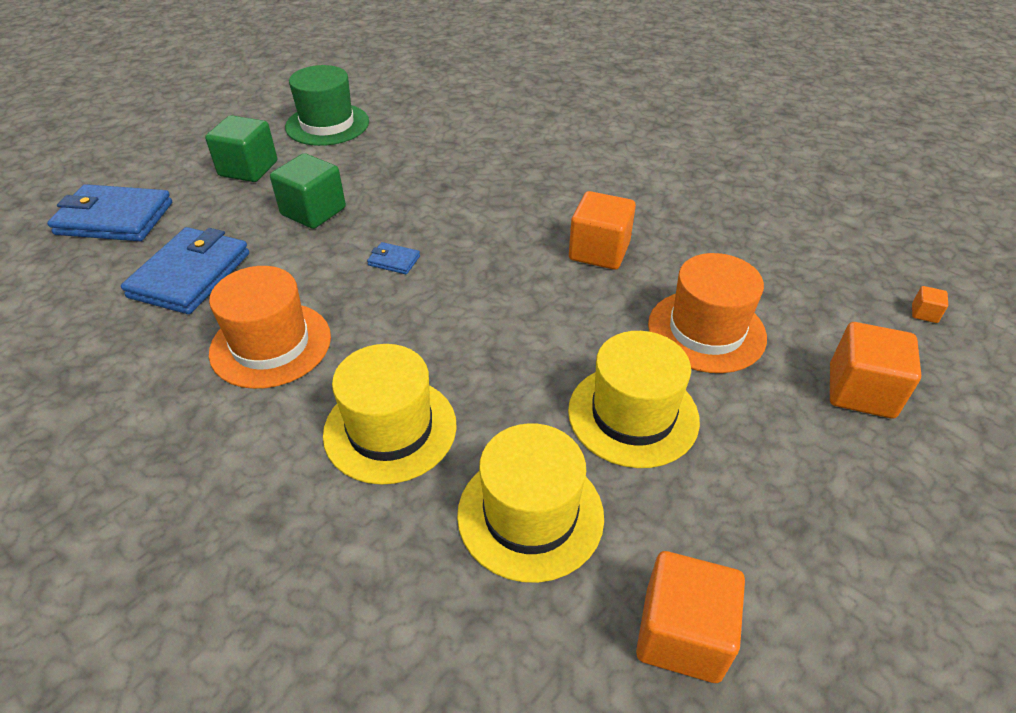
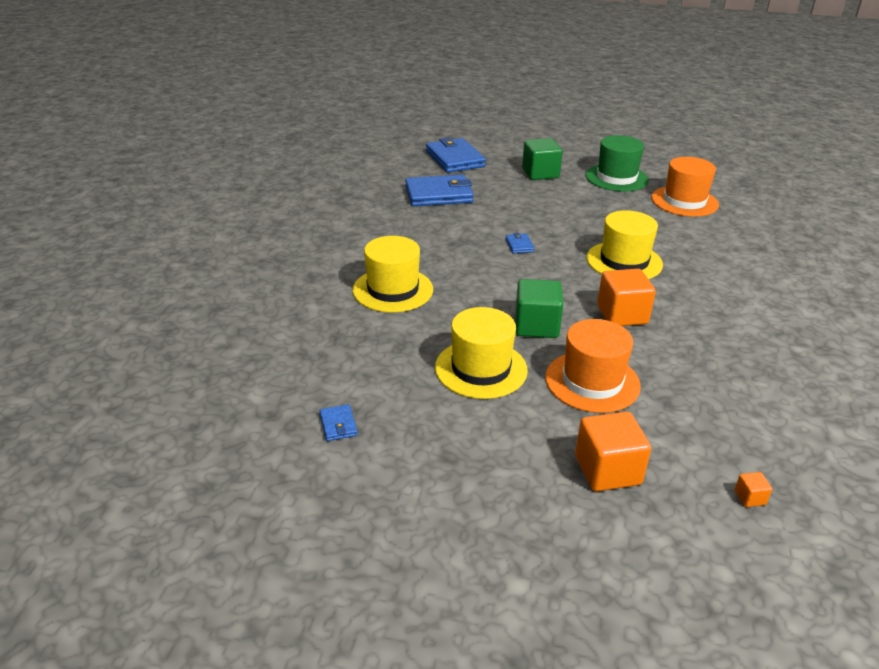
camera: 60 degrees right, 10 degrees down
orange hat [209,266,331,389] -> orange hat moved to [651,157,719,217]
green cube [270,153,346,229] -> green cube moved to [515,279,563,338]
yellow hat [457,423,604,583] -> yellow hat moved to [586,210,663,279]
orange cube [636,551,745,683] -> blue wallet [320,404,358,441]

